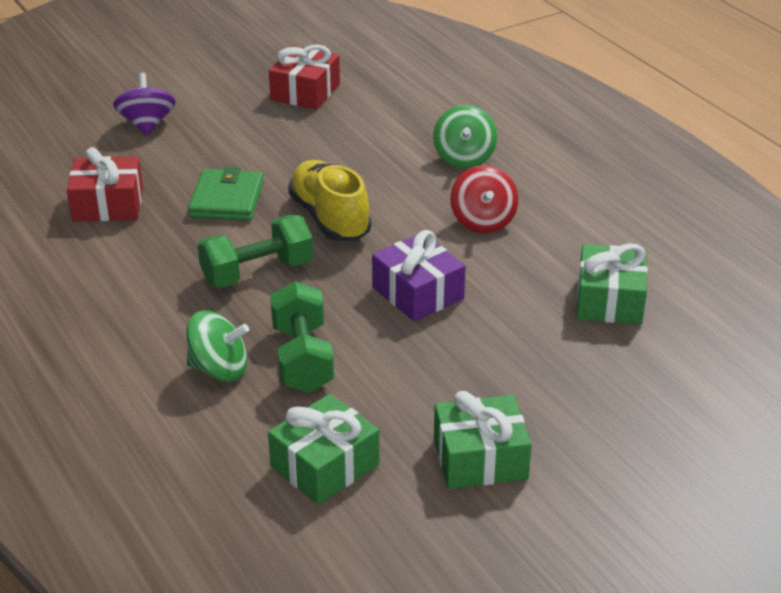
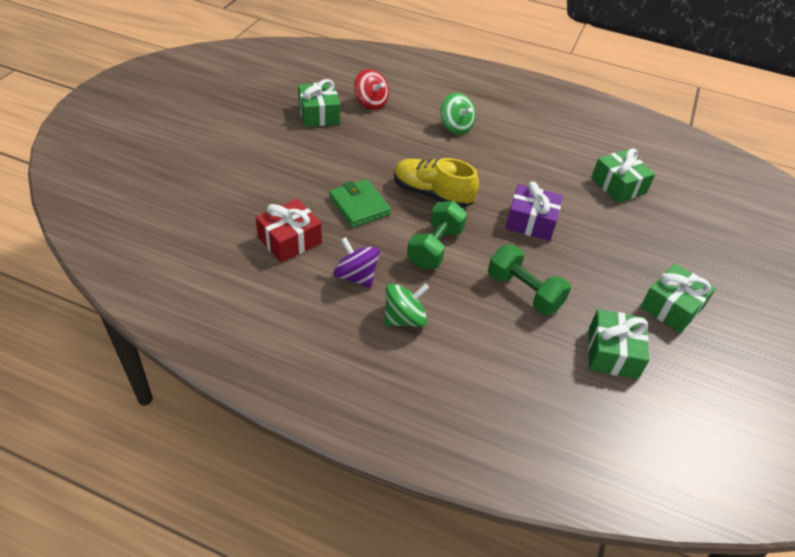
camera: 40 degrees left, 10 degrees up
purple spinning top [113,73,176,136] -> purple spinning top moved to [333,237,380,288]
green spinning top [187,310,249,382] -> green spinning top moved to [384,283,429,327]
red gift [269,45,340,110] -> green gift [298,79,340,127]
red spinning top [450,165,518,233] -> red spinning top moved to [354,69,389,110]

